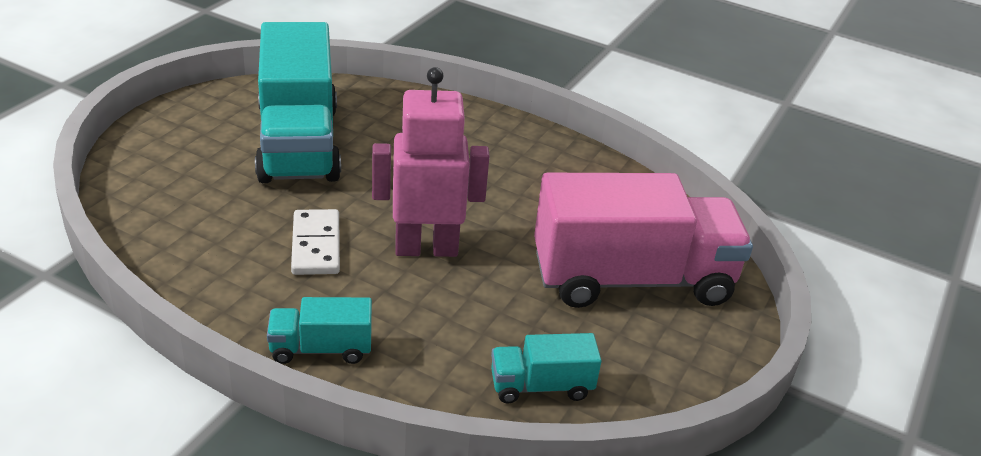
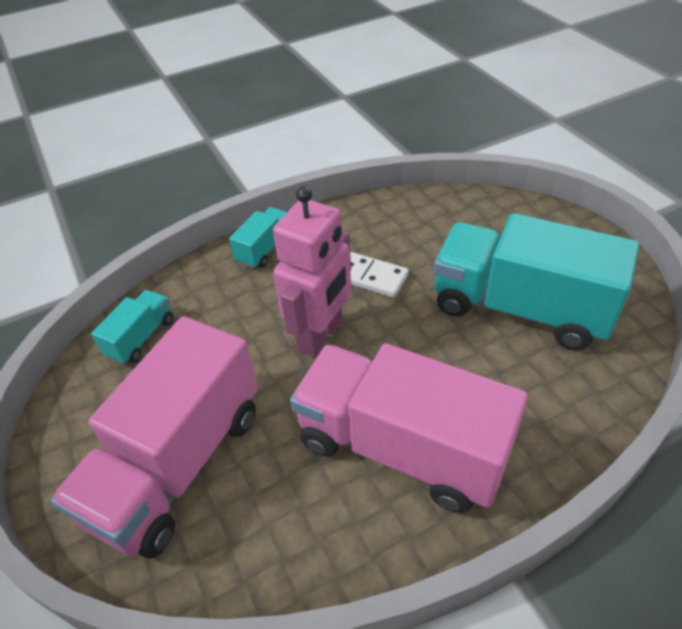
camera: 130 degrees right, 10 degrees up
none -> pink truck [290,343,528,513]

